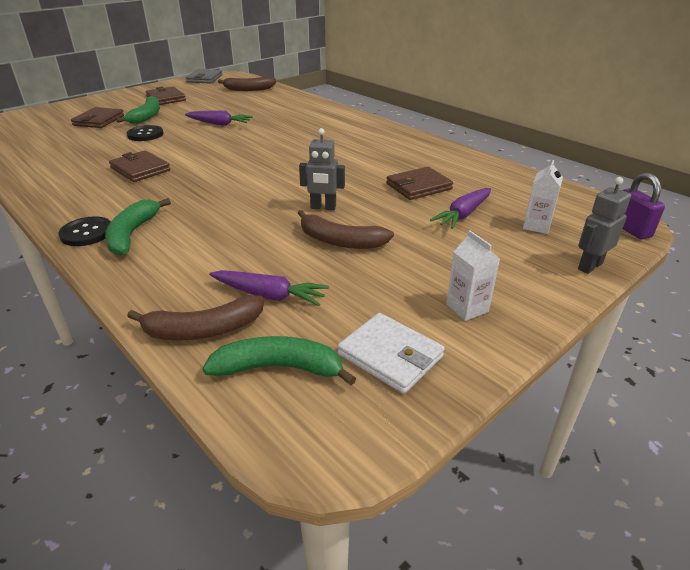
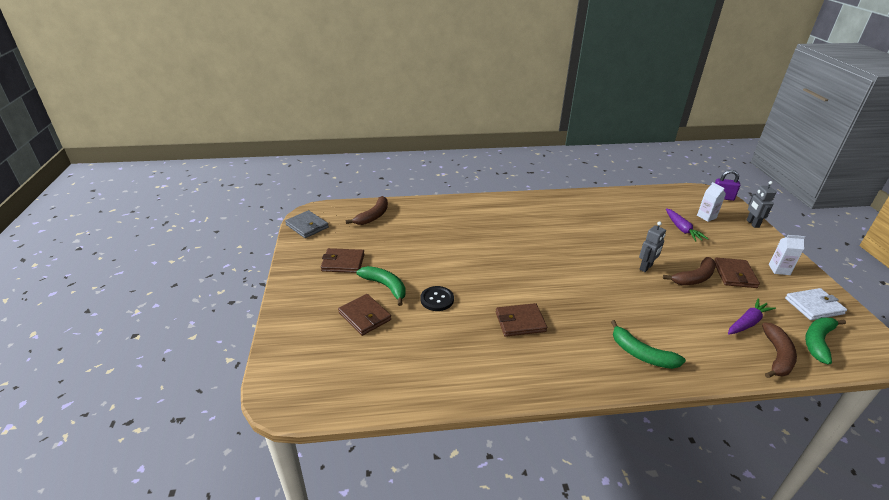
camera: 55 degrees left, 0 degrees up
black button [59,216,111,246] -> none
purple carrot [185,111,253,126] -> none
brown wallet [386,167,453,200] -> brown wallet moved to [714,258,760,288]

